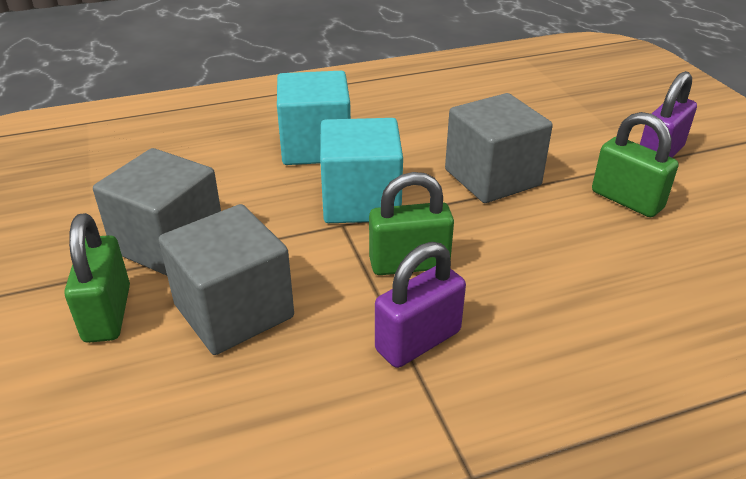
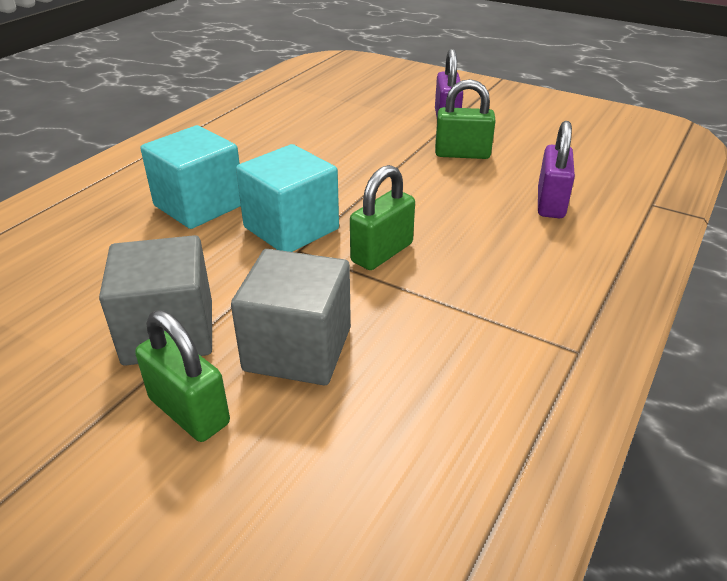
camera: 40 degrees left, 0 degrees up
purple padlock [375,242,466,368] -> purple padlock moved to [538,121,575,218]
grey cube [445,93,553,203] -> none

